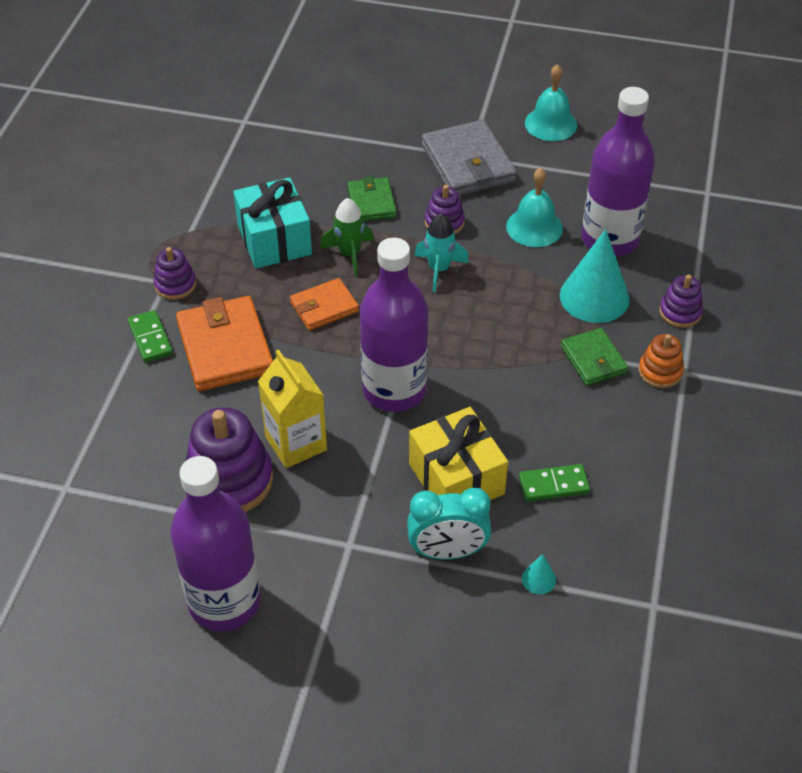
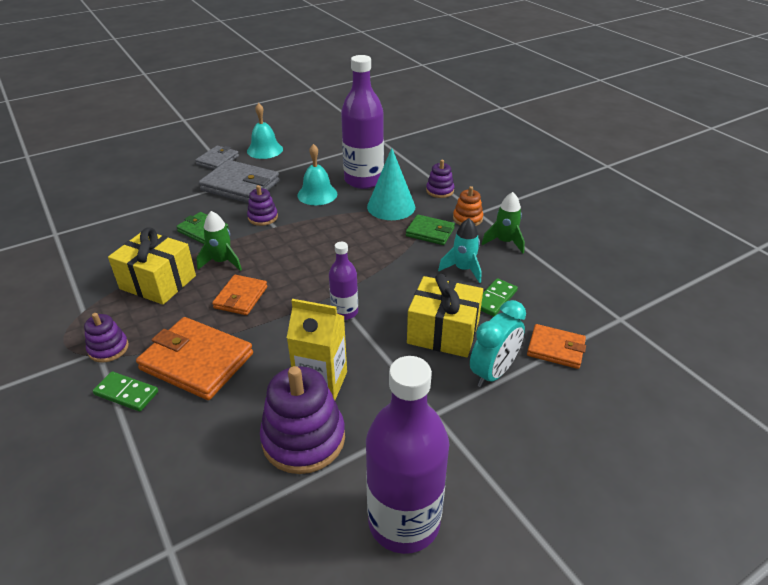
camera: 45 degrees left, 10 degrees down
turquoise gift [233,177,312,268] -> yellow gift [108,227,196,305]
purple bottle [360,237,428,412] -> purple bottle [329,242,358,320], size x0.52
turquoise rocket [415,214,469,292] -> turquoise rocket moved to [438,218,481,283]
turquoise cone [522,554,556,594] -> orange wallet [527,324,586,369]
none -> grey wallet [195,146,239,170]
none -> green rocket [482,192,525,253]

